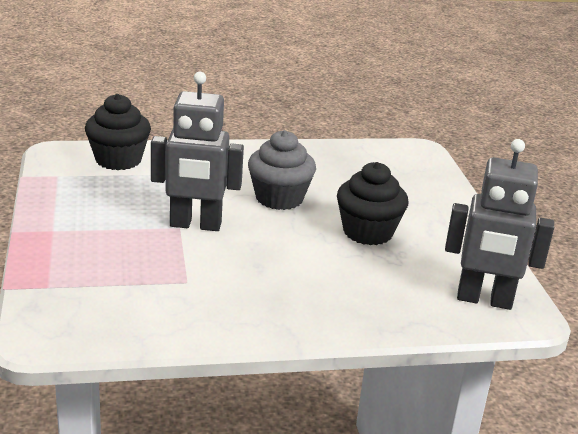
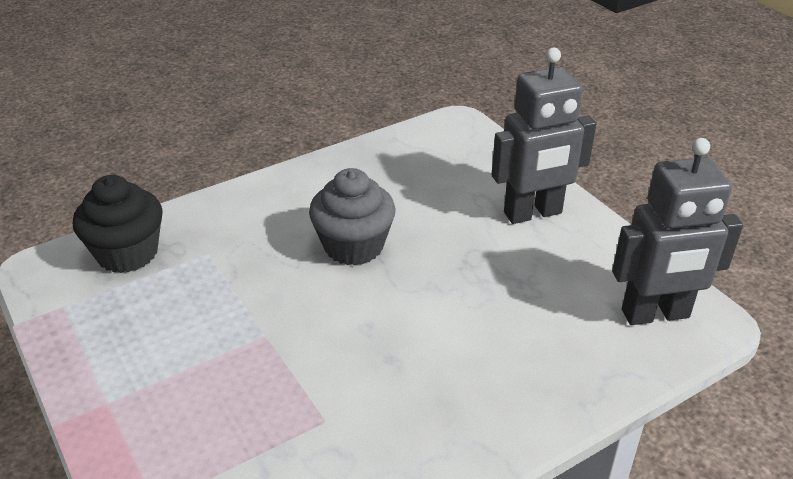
camera: 20 degrees left, 10 degrees up
grey robot [151,72,244,231] -> grey robot moved to [491,48,596,224]
black cupcake [337,162,409,245] -> none

